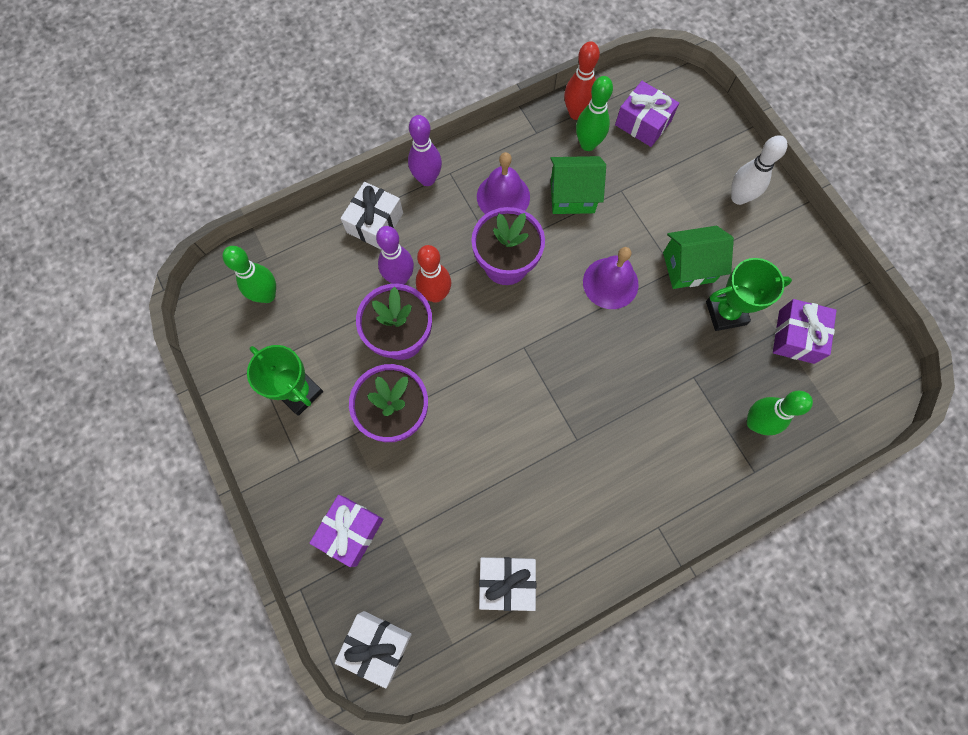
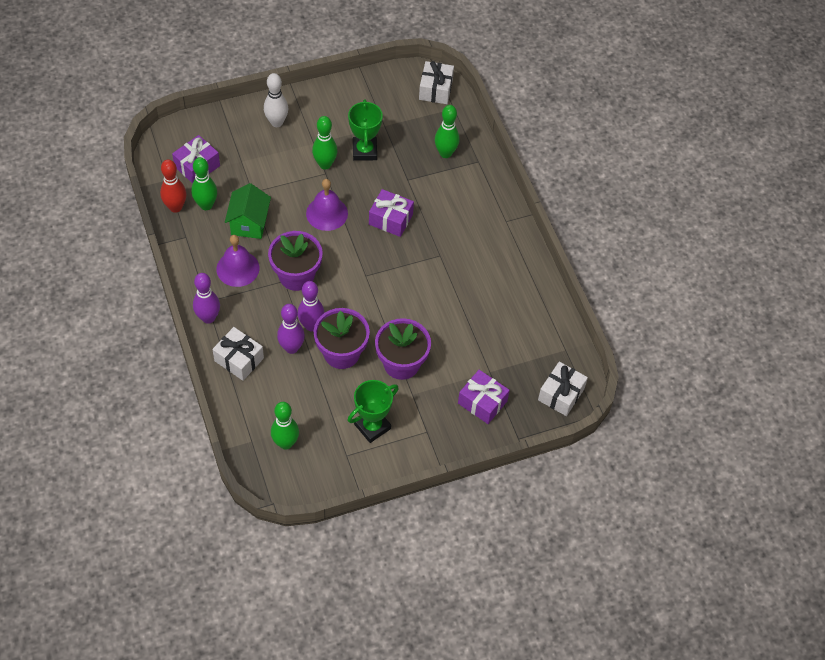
camera: 85 degrees left, 15 degrees down
red bowling pin [416,245,451,303] -> purple bowling pin [298,281,325,331]
white gift [479,557,536,611] -> white gift moved to [419,61,454,104]
green house [663,226,734,289] -> green bowling pin [312,116,337,169]
purple gift [773,299,836,364] -> purple gift moved to [369,189,414,237]

